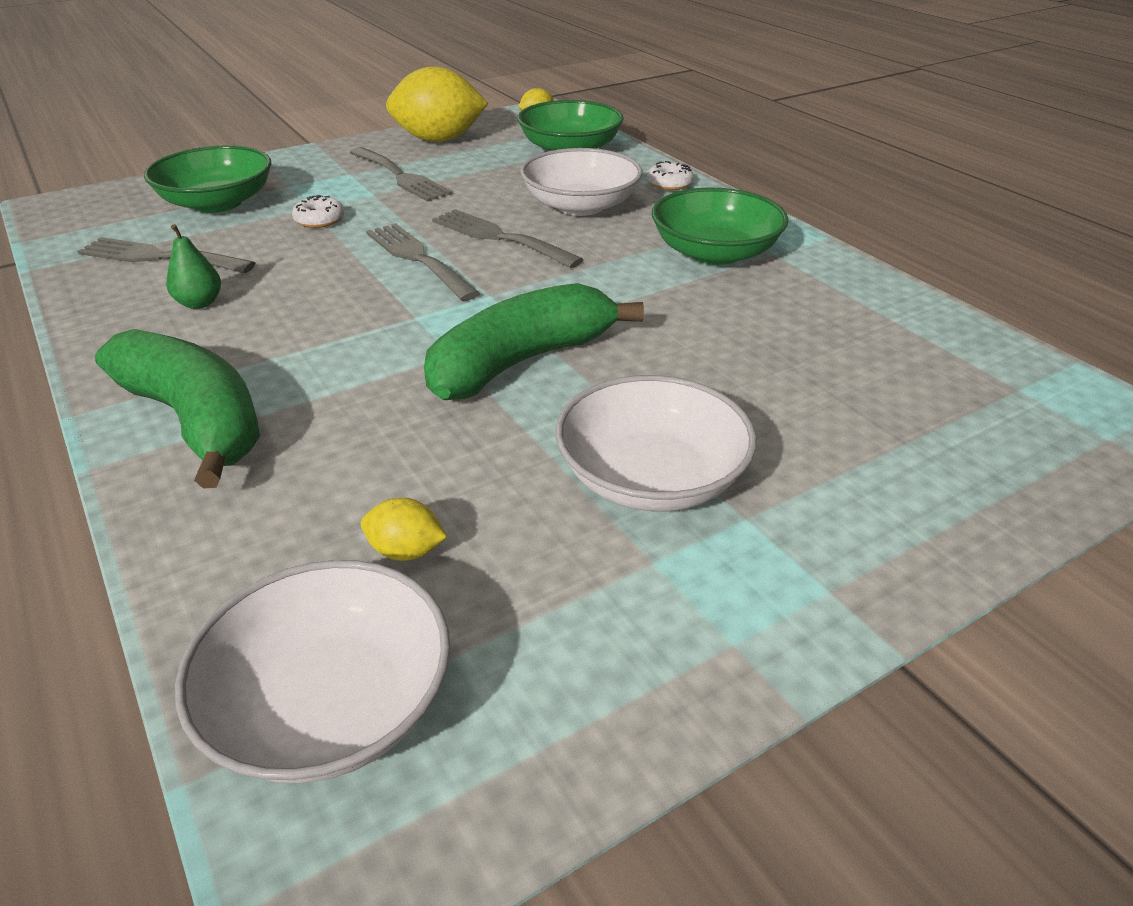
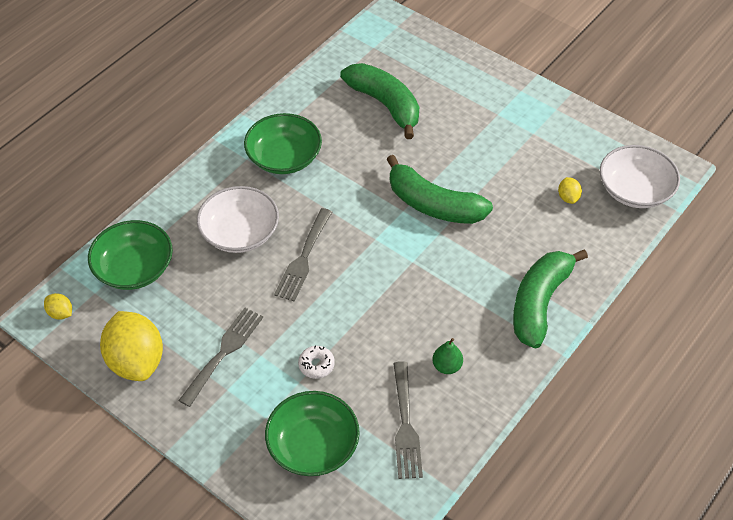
camera: 110 degrees left, 15 degrees up
grey fork [366,223,480,301] -> none
white bowl [556,375,757,511] -> none
white donut [647,161,694,190] -> none
none -> green banana [340,63,419,139]

